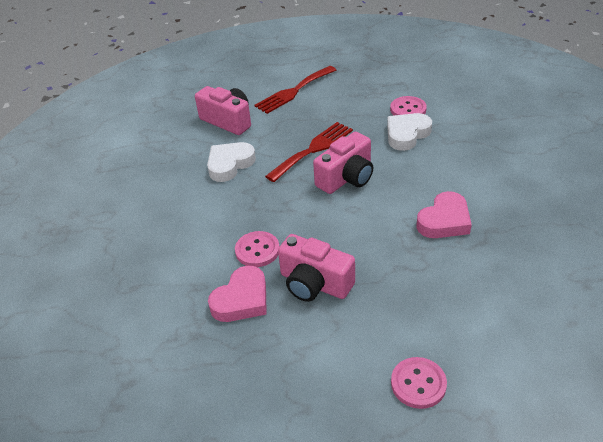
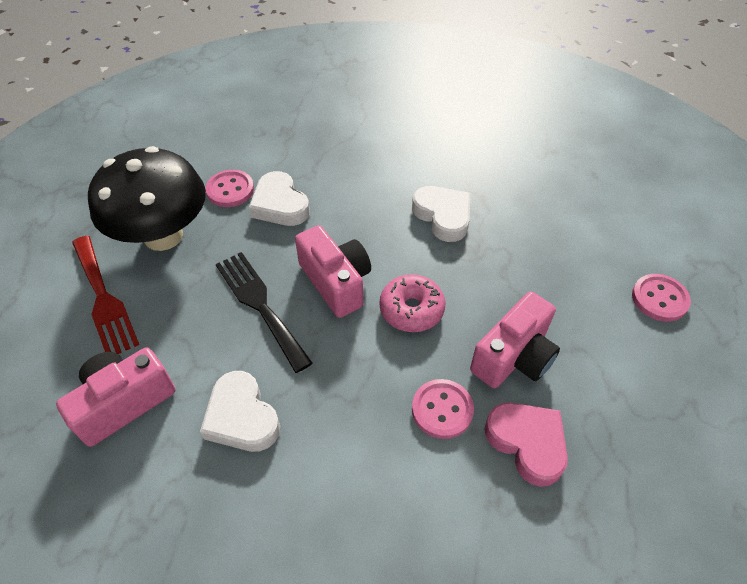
camera: 80 degrees left, 10 degrees up
red fork [265,122,353,182] -> black fork [216,252,313,373]
pink heart [417,191,472,238] -> white heart [412,186,471,242]
none -> black mushroom [88,146,206,251]
none -> pink donut [379,274,445,332]

